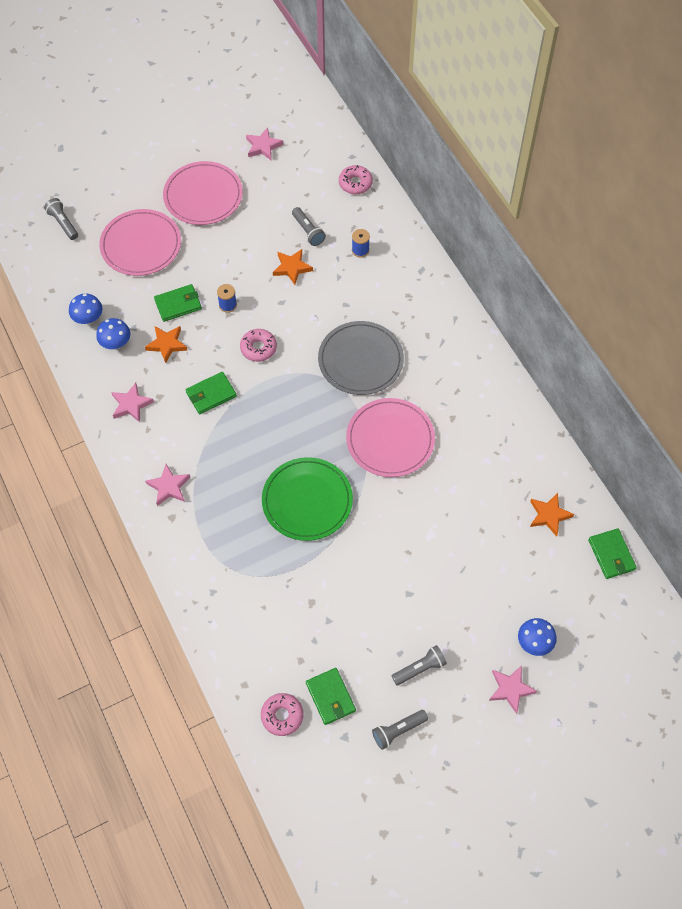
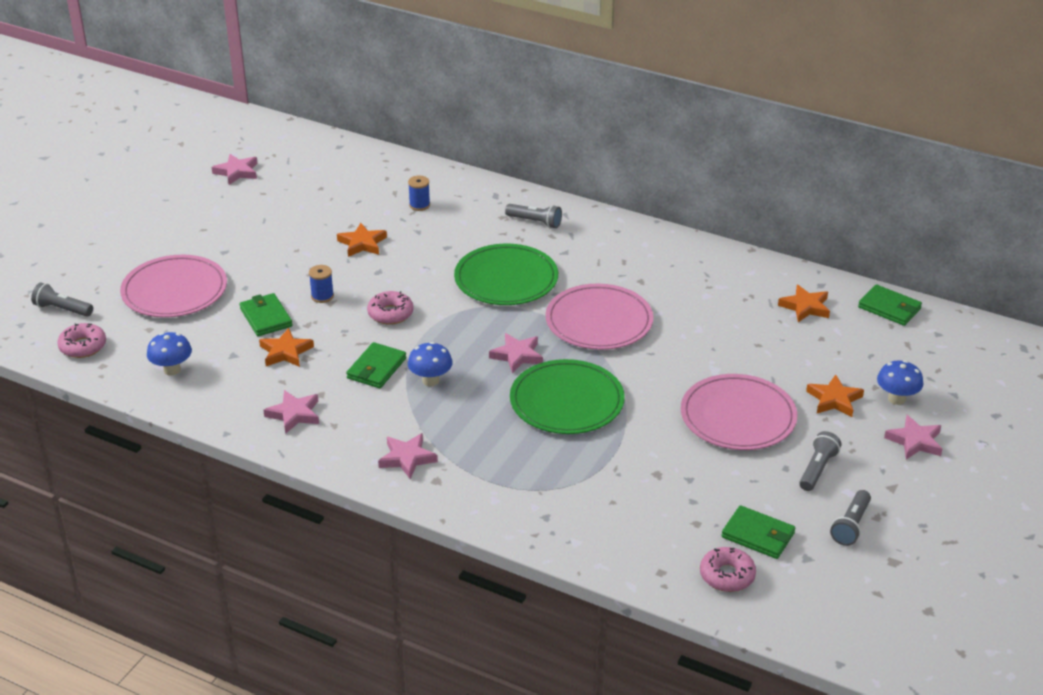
camera: 35 degrees left, 25 degrees down
blue mushroom [96,318,130,350] -> blue mushroom moved to [408,342,453,386]
green wallet [154,284,202,322] -> green wallet turned 60 degrees counterclockwise [240,293,292,336]
pink plate [163,161,243,225] -> pink plate moved to [681,374,797,450]
grey flashlight [292,207,326,246] -> grey flashlight moved to [505,204,562,228]
grey plate [318,321,404,395] -> green plate [454,244,558,305]
pink donut [339,165,373,194] -> pink donut moved to [57,323,106,358]
none -> pink star [489,333,543,374]
none -> orange star [806,375,864,417]

